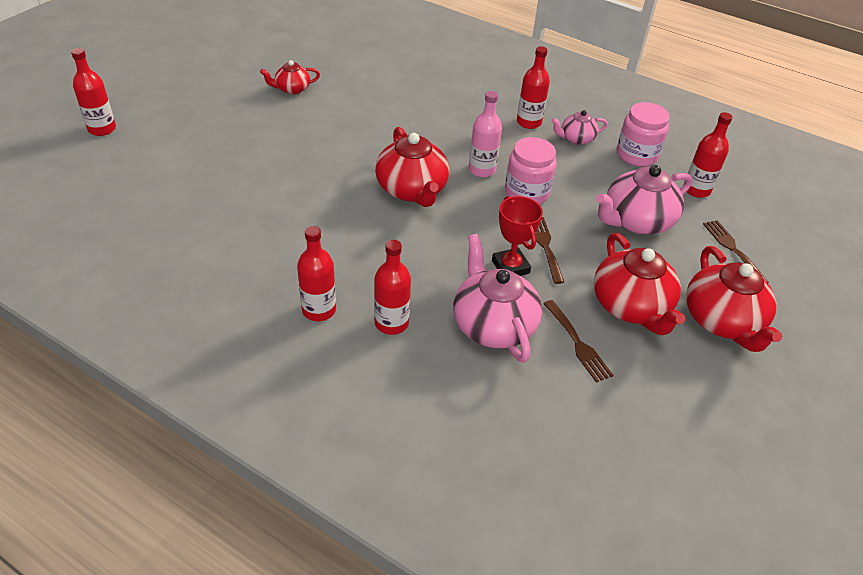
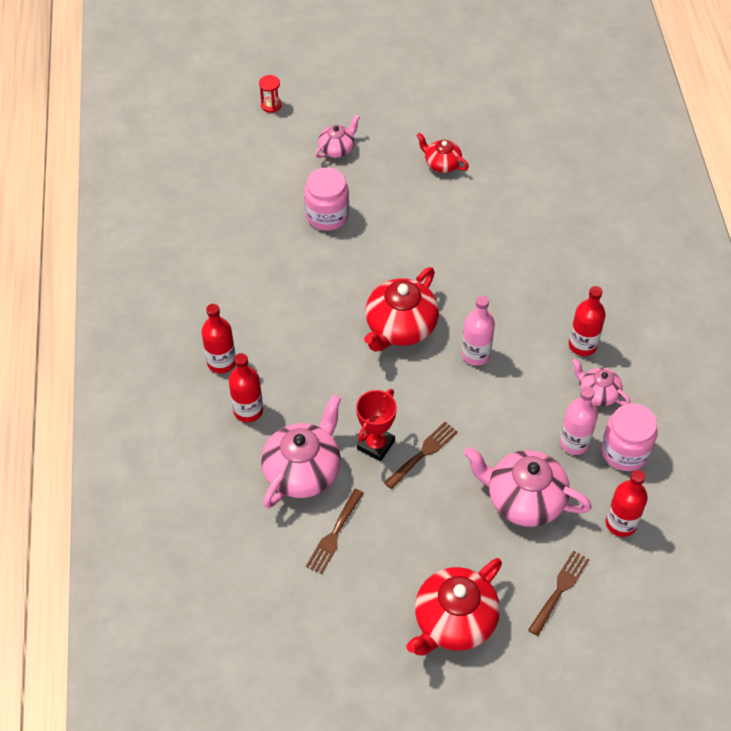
camera: 55 degrees right, 10 degrees up
red bottle [71,48,116,136] -> red hourglass [259,75,282,113]
pink jar [505,137,557,204] -> pink jar moved to [304,168,349,231]
red teapot [594,233,685,335] -> none
none -> pink teapot [315,115,360,158]
none -> pink bottle [560,386,598,455]

